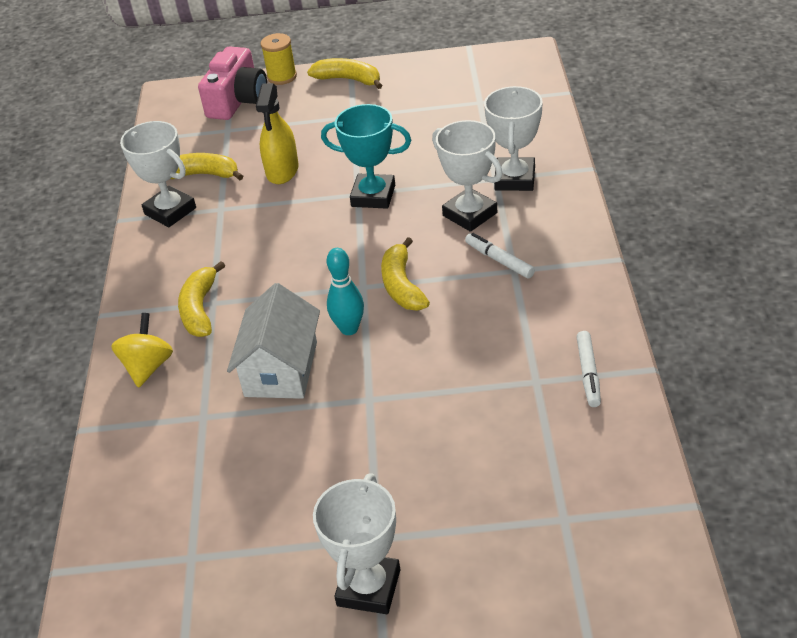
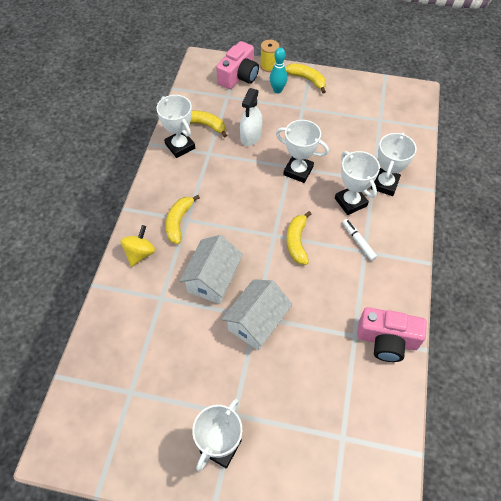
camera: 10 degrees right, 15 degrees up
yellow spray bottle [256,83,299,184] -> white spray bottle [240,88,262,146]
turquoise trophy [321,104,411,209] -> white trophy [276,120,329,183]
turquoise bowling pin [327,248,364,335] -> turquoise bowling pin moved to [270,47,287,93]
white marker [577,331,601,407] -> pink camera [357,307,427,362]
none -> white house [221,279,293,351]

